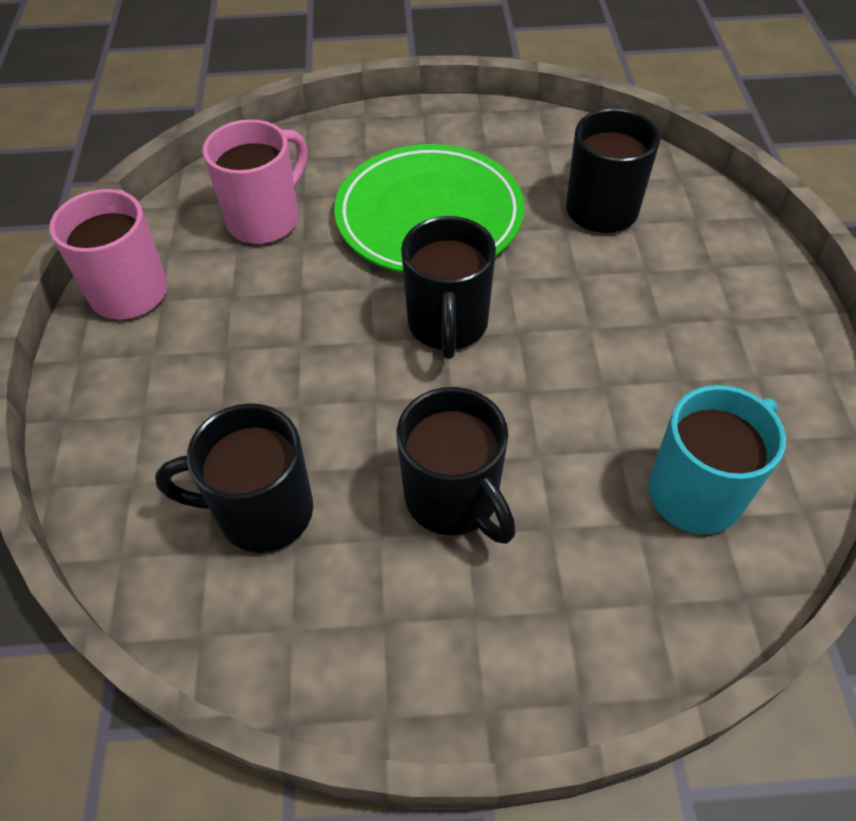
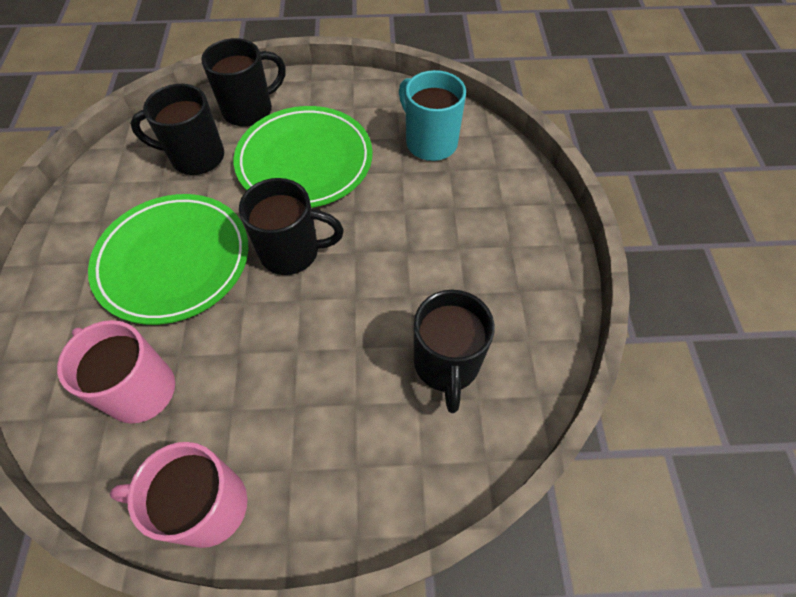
camera: 90 degrees left, 5 degrees up
black mug [396,387,516,544] -> black mug moved to [201,38,286,127]
none -> green plate [234,106,373,208]

